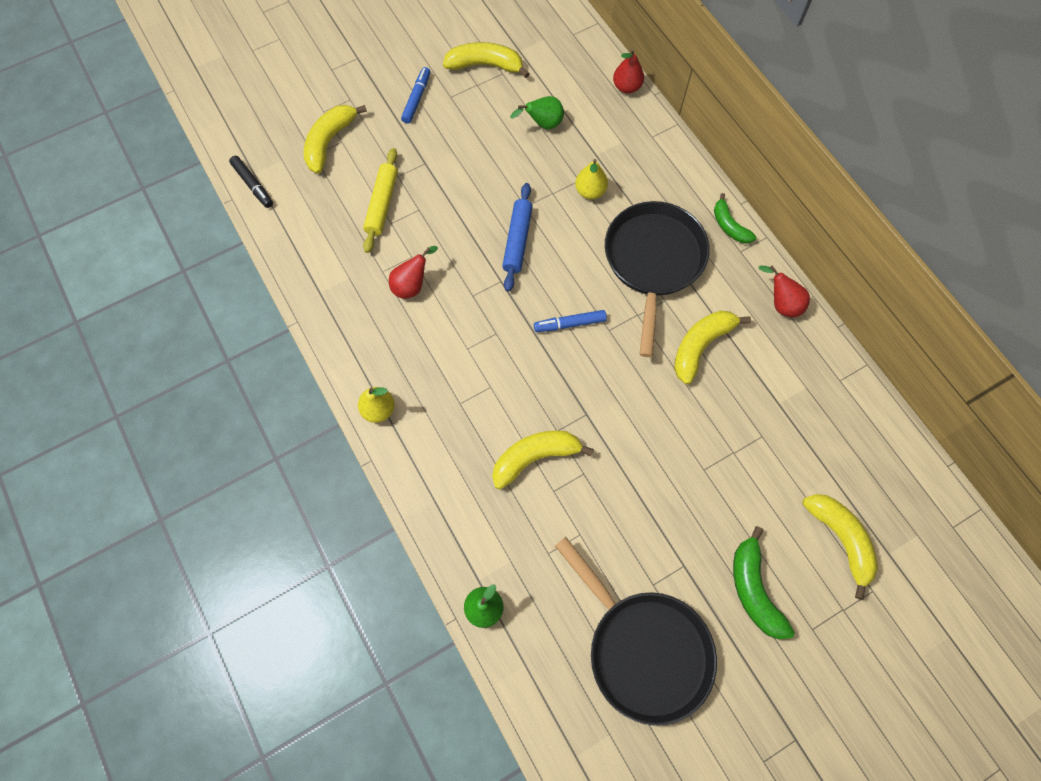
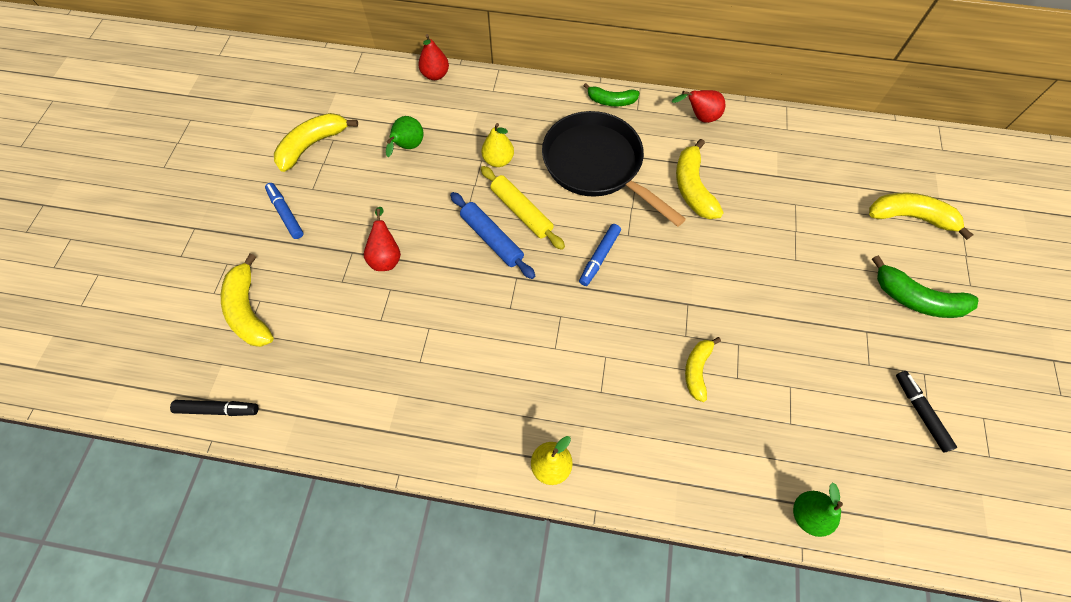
camera: 50 degrees left, 5 degrees down
yellow rolling pin [363,148,398,253] -> yellow rolling pin moved to [481,166,565,250]
red pear [389,246,438,299] -> red pear moved to [364,207,401,271]
yellow banana [492,431,594,489] -> yellow banana [685,337,721,402], size x0.65
black pan [555,537,717,726] -> black marker [896,371,957,452]

